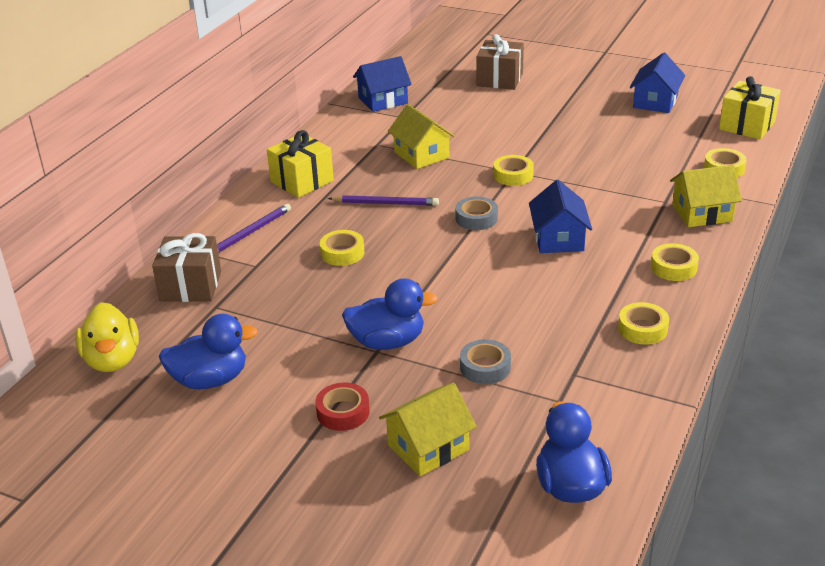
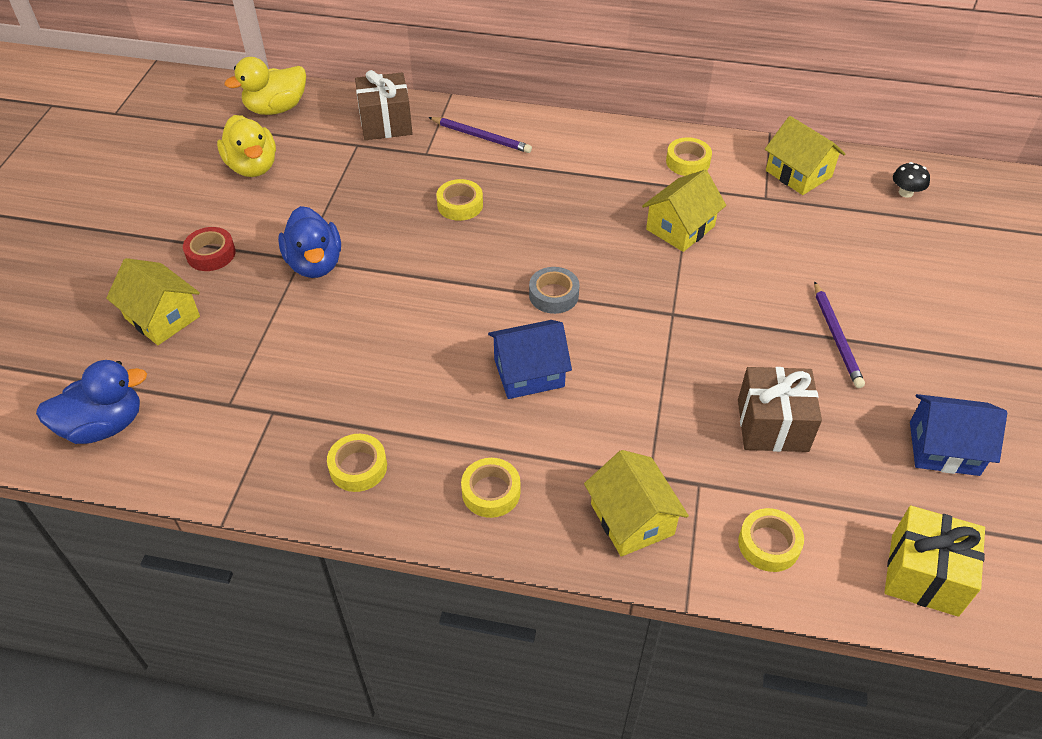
camera: 75 degrees right, 15 degrees up
blue duck [159,314,258,389] -> yellow duck [217,115,276,177]
yellow gift [267,130,334,198] -> none
purple pencil [328,195,439,206] -> purple pencil moved to [814,281,865,388]
blue house [353,56,412,112] -> yellow house [765,116,846,195]
grey tape [460,339,511,384] -> none
brown gift [477,34,524,90] -> brown gift moved to [738,367,822,452]
yellow tape [493,155,534,186] -> yellow tape moved to [666,137,712,176]
none -> black mushroom [893,162,930,198]

